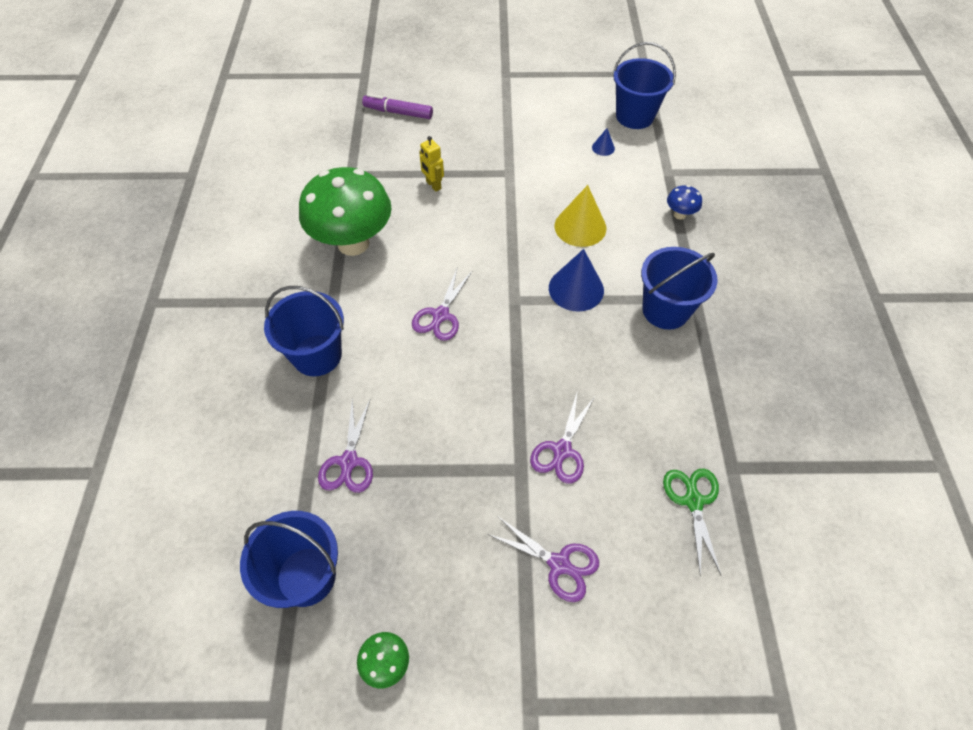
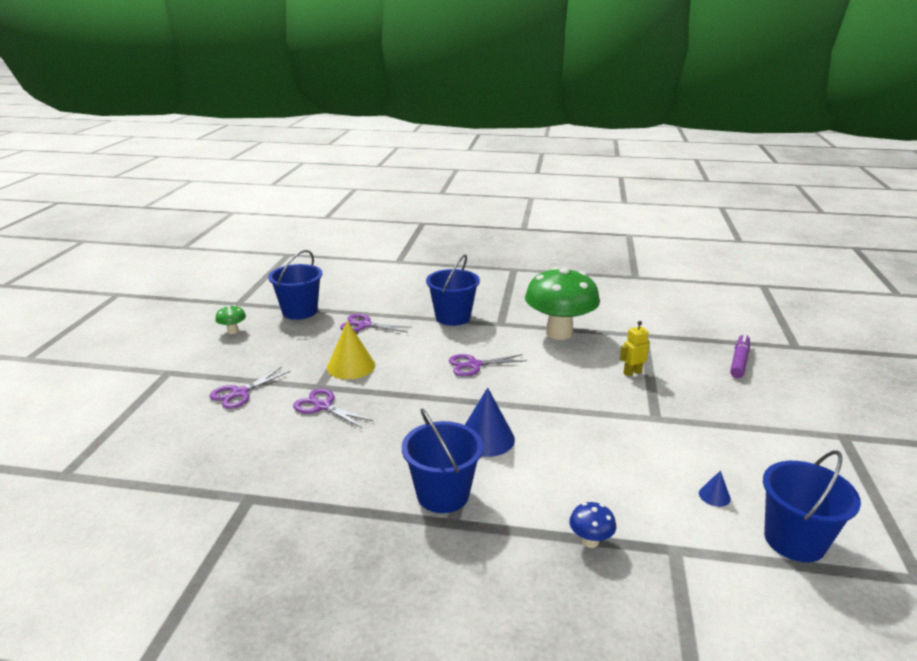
camera: 100 degrees right, 30 degrees down
purple scissors [412,269,472,341] -> purple scissors turned 45 degrees counterclockwise [449,354,527,377]
yellow cone [554,185,606,247] -> yellow cone moved to [327,321,375,379]
green scissors [663,469,721,576] -> none

